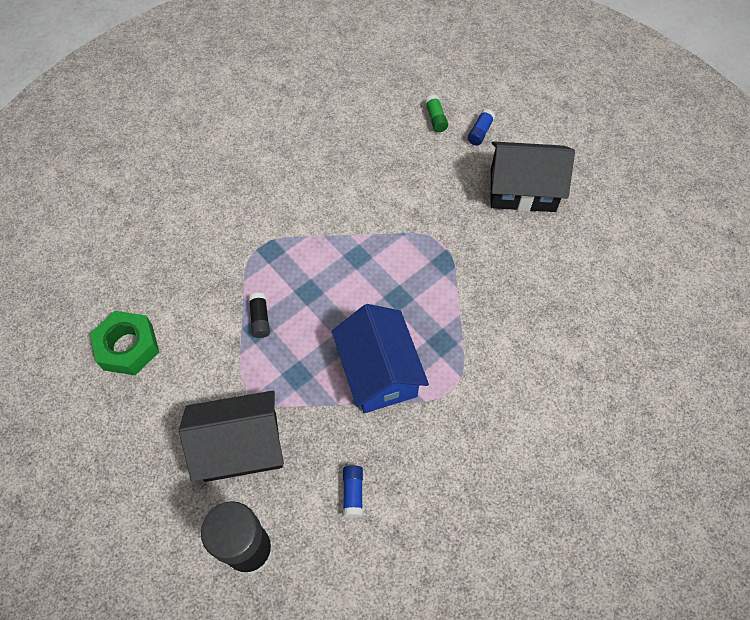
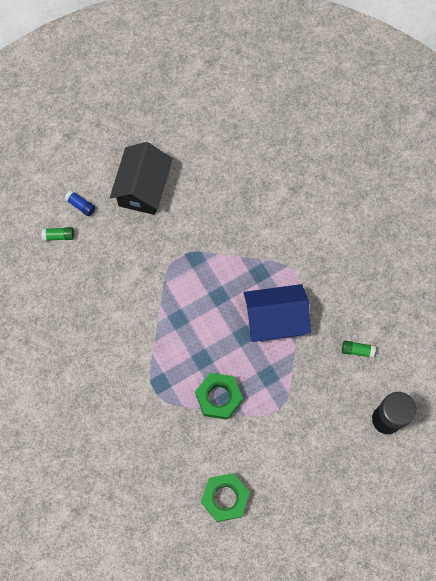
camera: 80 degrees left, 10 degrees up
black house [179,391,284,482] -> none
black glue stick [249,293,270,338] -> green nut [195,373,243,420]
blue glue stick [343,465,363,518] -> green glue stick [342,341,375,358]

